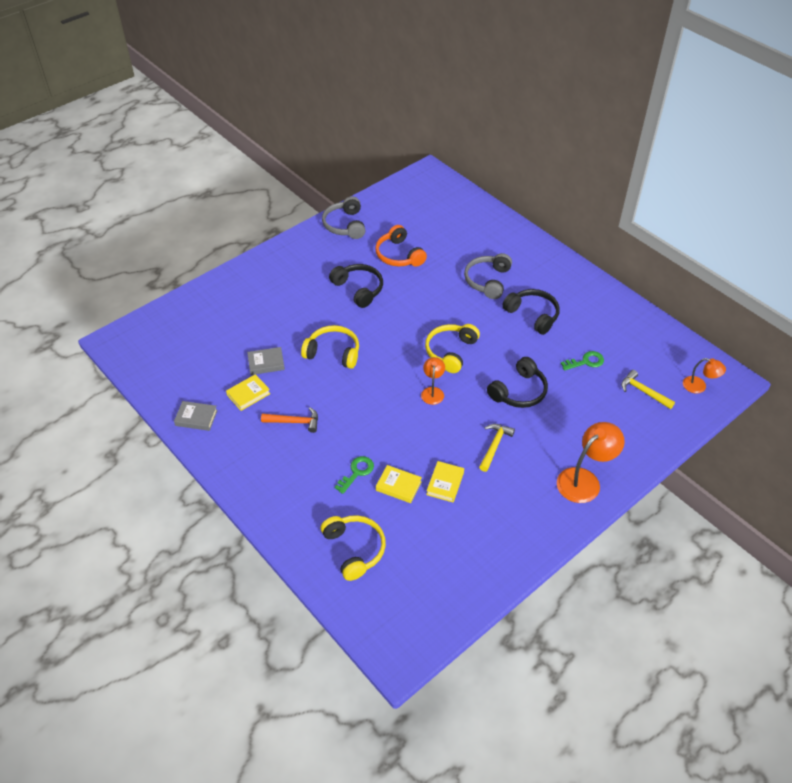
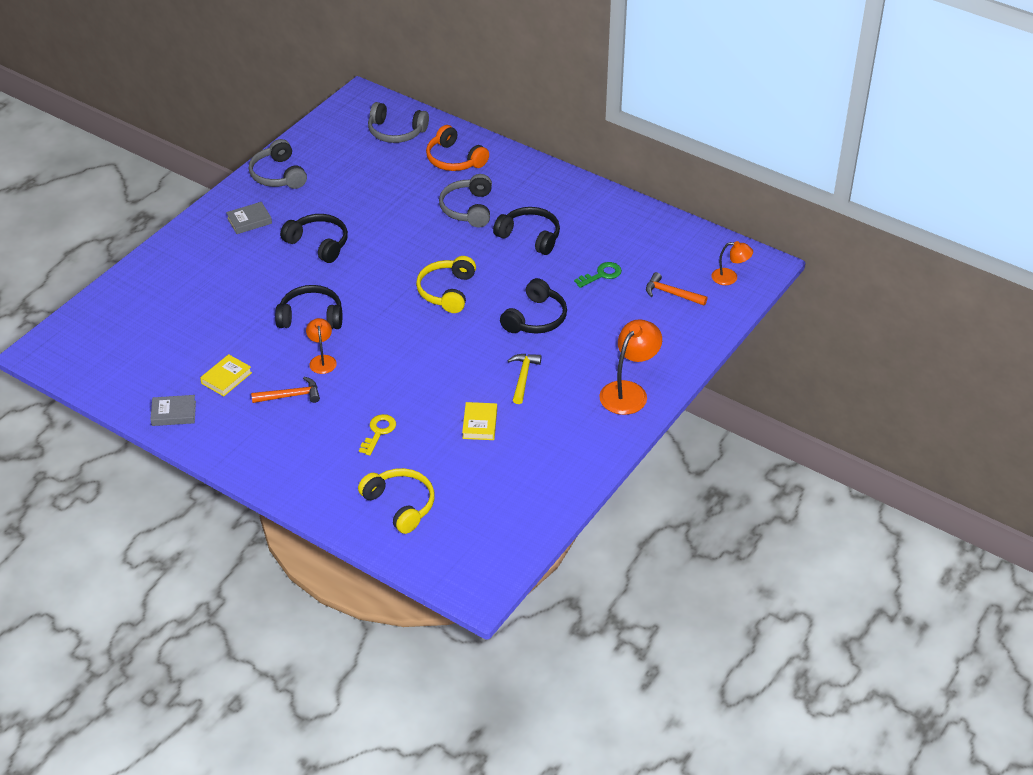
camera: 15 degrees left, 5 degrees down
grey book [247,347,285,375] -> grey book moved to [226,202,272,234]
yellow headphones [301,325,359,369] -> black headphones [275,285,342,329]
green key [335,456,374,494] -> yellow key [359,414,396,455]
orange headphones [375,225,427,267] -> orange headphones moved to [426,125,489,171]
yellow book [376,465,422,503] -> none
orange lamp [421,357,445,405] -> orange lamp moved to [306,318,337,374]
yellow hammer [621,370,675,409] -> orange hammer [646,272,707,306]
none -> grey headphones [368,102,429,143]

